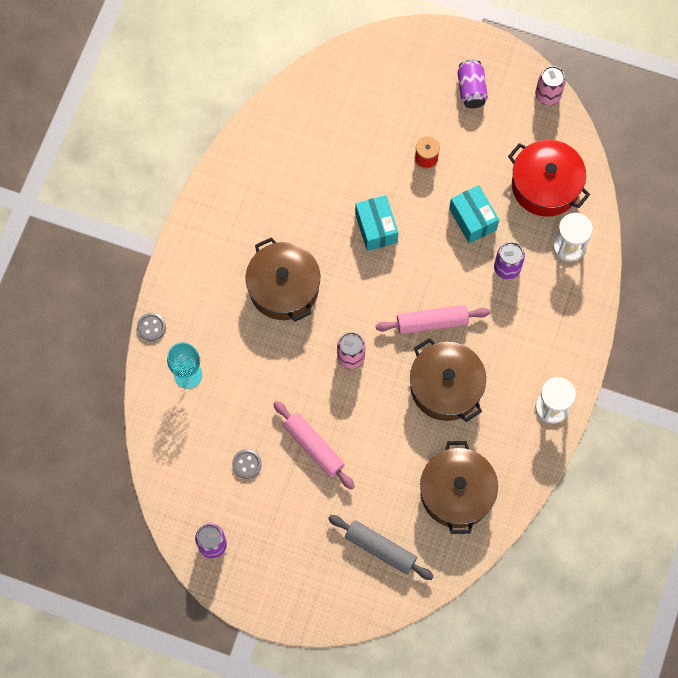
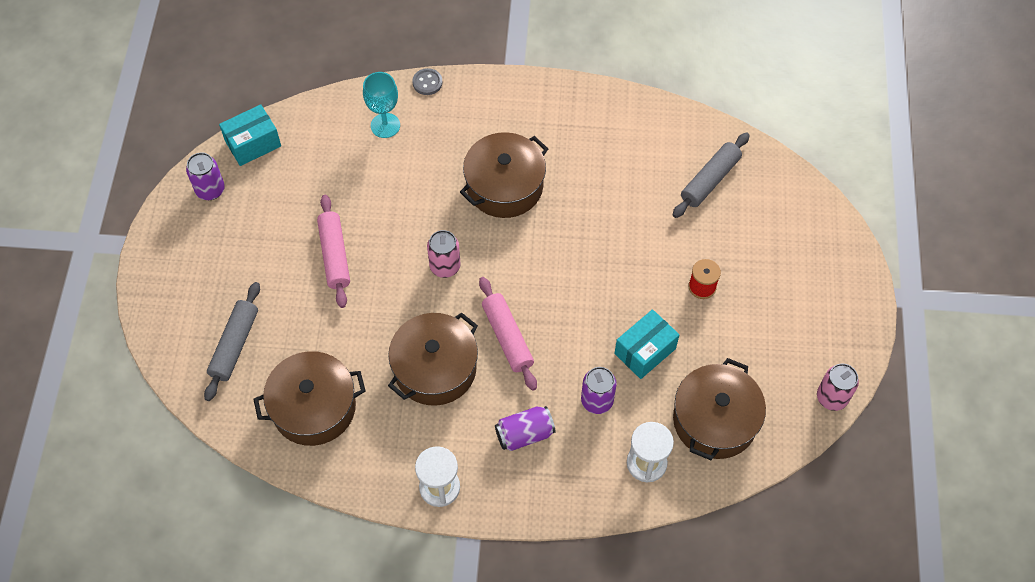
camera: 75 degrees right, 10 degrees down
grey button [232,449,262,479] -> none
pink rolling pin [274,401,355,490] -> pink rolling pin turned 45 degrees counterclockwise [317,195,350,308]
turquoise box [355,195,399,251] -> turquoise box moved to [219,104,281,166]
purple can [458,60,488,108] -> purple can moved to [495,406,556,451]
red pot [508,140,590,217] -> brown pot [673,358,766,460]
none -> grey rolling pin [672,132,750,218]

